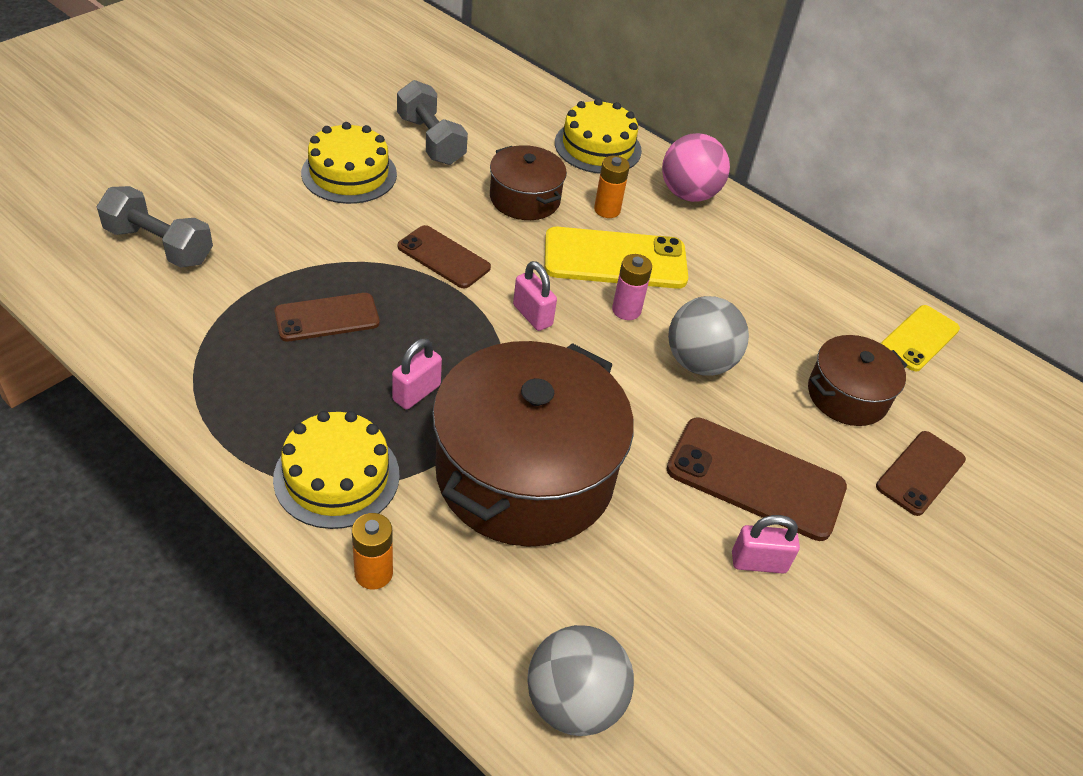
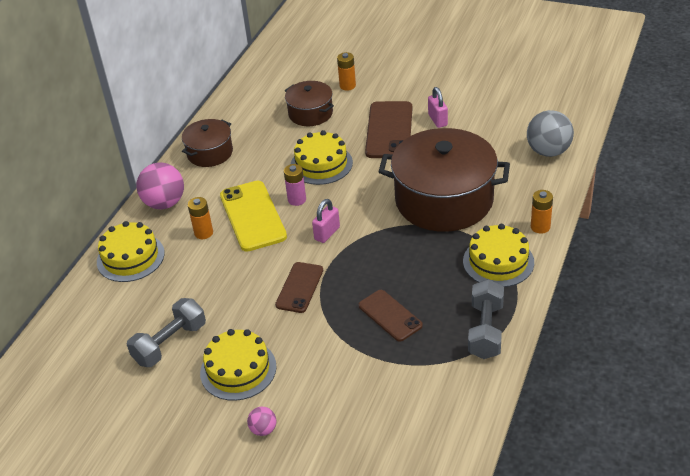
camera: 100 degrees left, 5 degrees down
grey dumbbell [97,186,213,268] -> grey dumbbell moved to [468,279,504,359]
pink padlock [392,338,442,409] -> none
brown pot [490,145,567,220] -> brown pot moved to [182,119,233,167]
grey ball [668,296,749,376] -> yellow cake [291,130,353,185]
brown phone [876,431,966,516] -> orange battery [337,52,356,91]
yellow phone [881,305,960,371] -> none
none -> pink ball [247,407,276,436]

